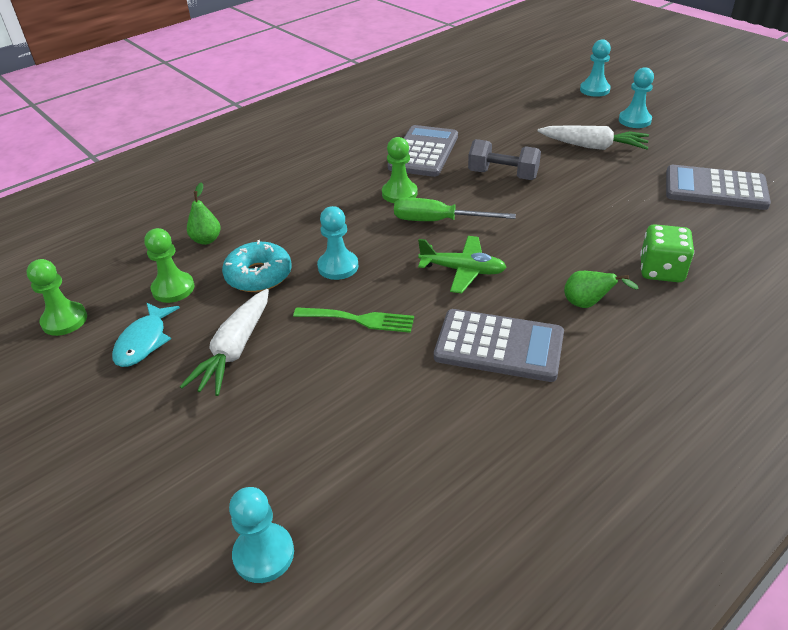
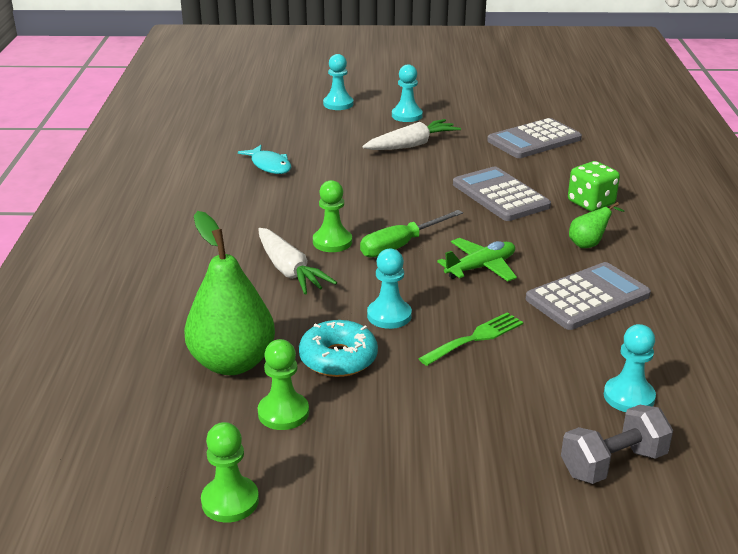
camera: 50 degrees left, 10 degrees down
turquoise fish [112,303,180,367] -> turquoise fish moved to [238,145,291,174]
white carrot [180,289,269,396] -> white carrot moved to [258,228,337,294]
green pear [187,182,221,245] -> green pear [184,211,275,375], size x2.17
turquoise pawn [229,487,294,583] -> turquoise pawn moved to [604,324,656,412]
grey calculator [388,125,458,177] -> grey calculator moved to [453,166,551,221]
grey dumbbell [468,139,541,180] -> grey dumbbell moved to [561,405,673,484]

